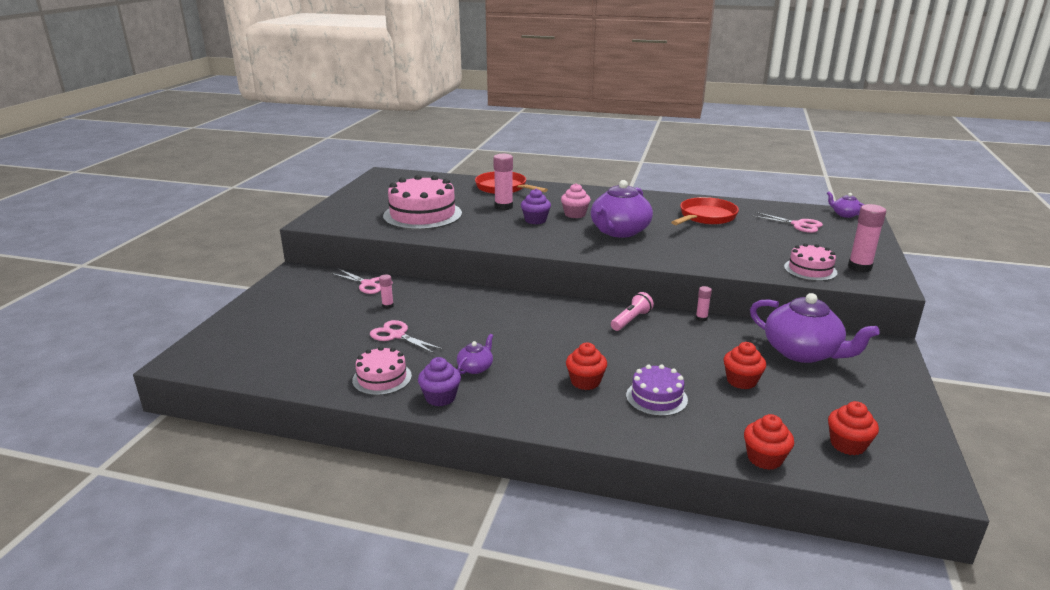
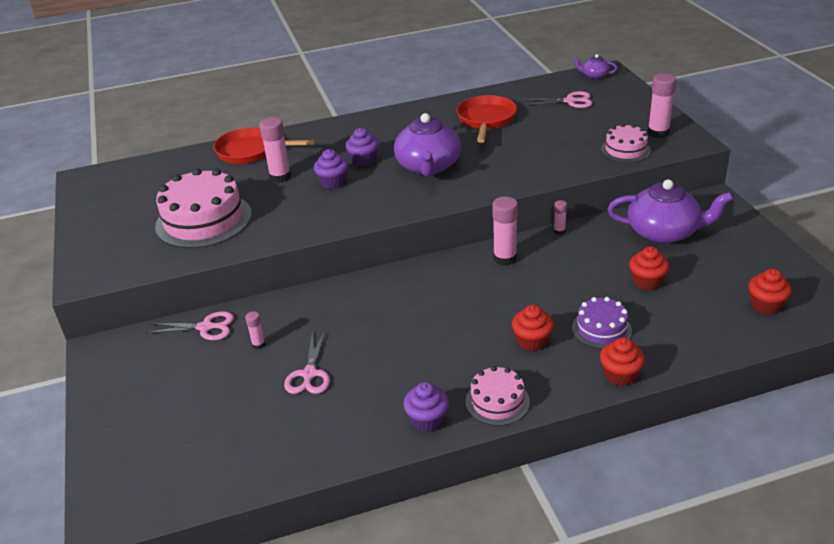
camera: 30 degrees left, 10 degrees up
pink cake [352,346,412,395] -> pink cake moved to [466,366,530,426]
pink scissors [370,320,443,354] -> pink scissors turned 90 degrees counterclockwise [284,331,330,394]
purple teapot [457,334,493,374] -> none
pink cupcake [561,183,591,218] -> purple cupcake [345,128,379,167]
pink flashlight [611,292,654,331] -> pink glue stick [492,196,518,266]
red cupcake [744,414,794,470] -> red cupcake moved to [600,337,645,386]

